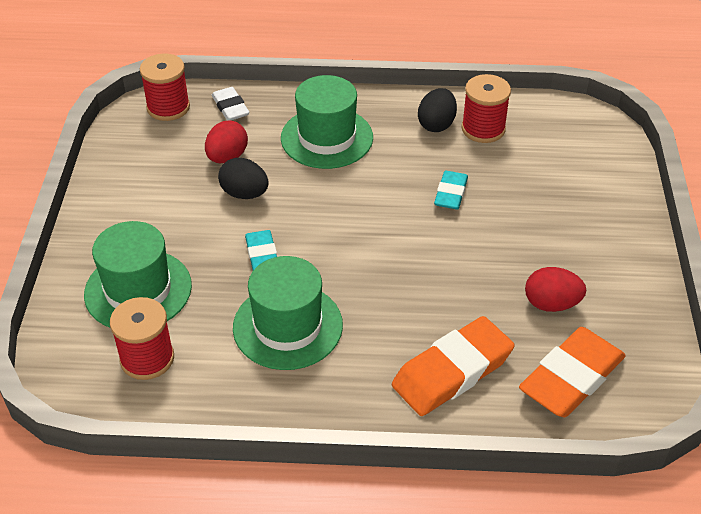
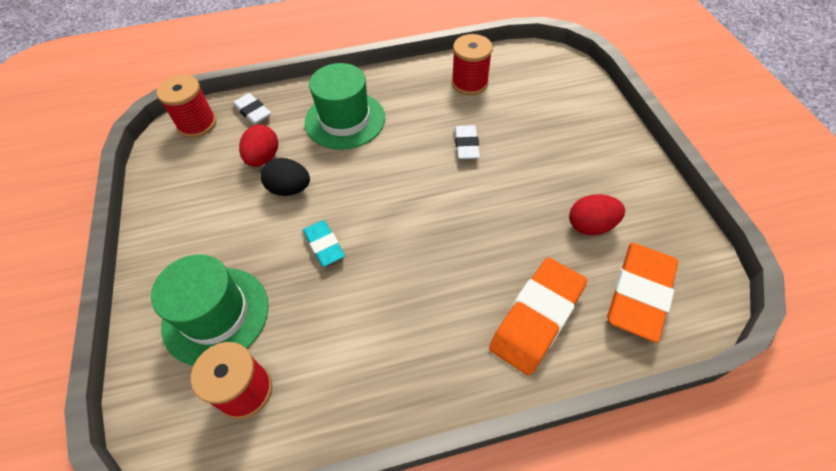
camera: 15 degrees left, 10 degrees up
green hat [233,256,343,370] -> none
black egg [418,88,457,132] -> none
turquoise eraser [434,171,468,209] -> white eraser [455,125,480,159]

